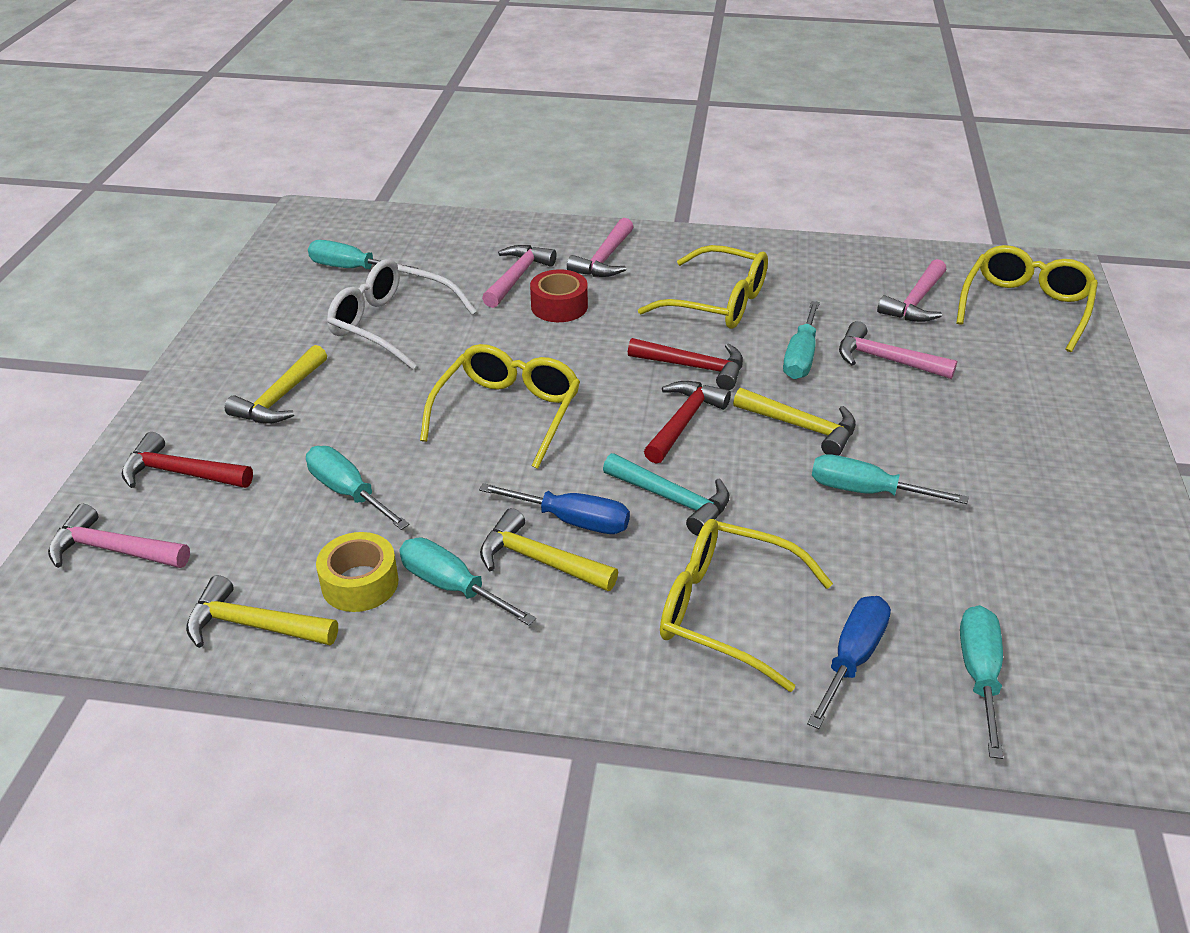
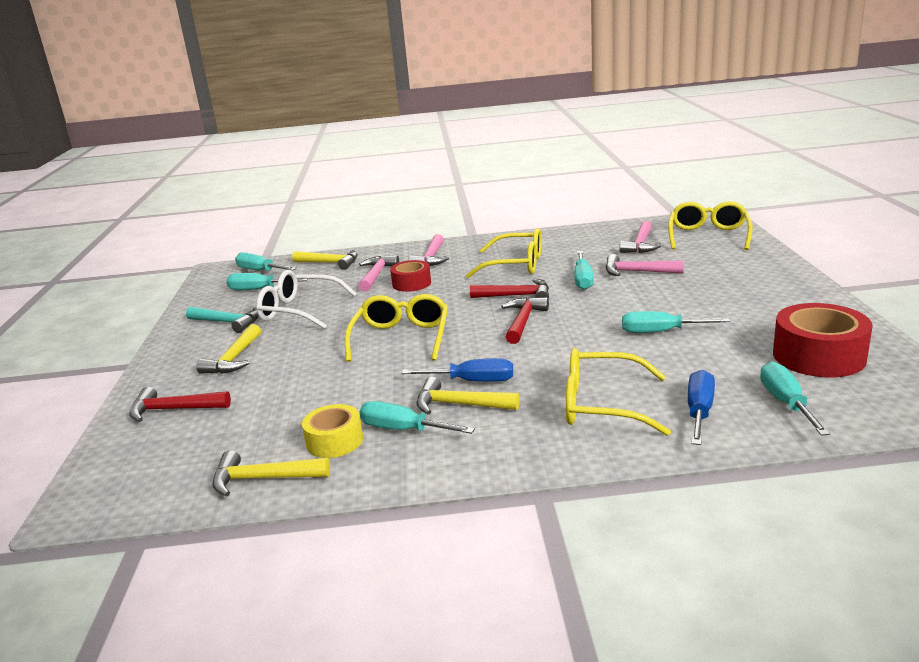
camera: 10 degrees left, 15 degrees down
pink hammer [48,504,190,568] -> none
turquoise screwdriver [306,446,410,530] -> turquoise screwdriver moved to [235,252,296,271]
turquoise hammer [603,453,730,536] -> turquoise hammer moved to [186,307,259,333]
yellow hammer [733,388,856,456] -> yellow hammer moved to [292,250,358,270]
none -> red tape [773,303,873,377]

